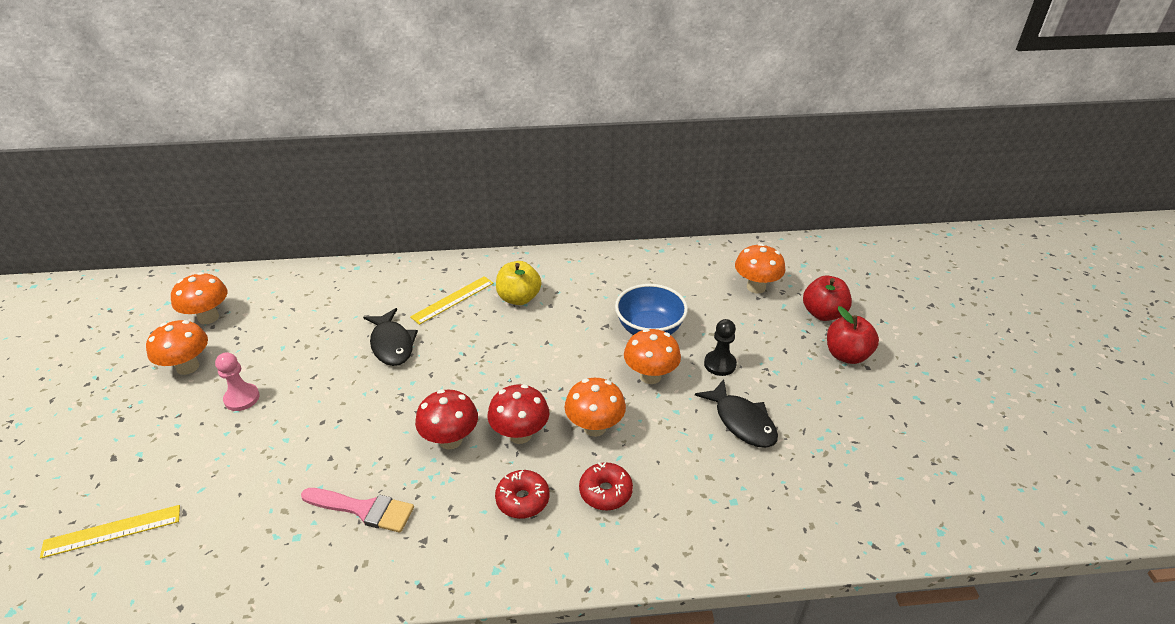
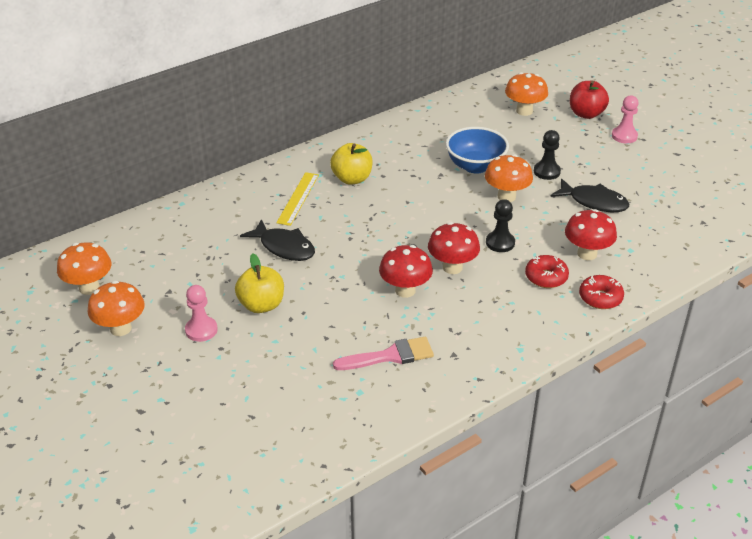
camera: 30 degrees left, 0 degrees up
yellow ruler [40,505,180,559] -> none
red donut [495,470,549,519] -> red donut moved to [579,275,624,309]
orange mushroom [565,378,626,437] -> black pawn [486,199,515,252]
red apple [827,306,879,364] -> pink pawn [612,95,639,143]
none -> yellow apple [235,253,284,313]
none -> red mushroom [565,209,617,260]

